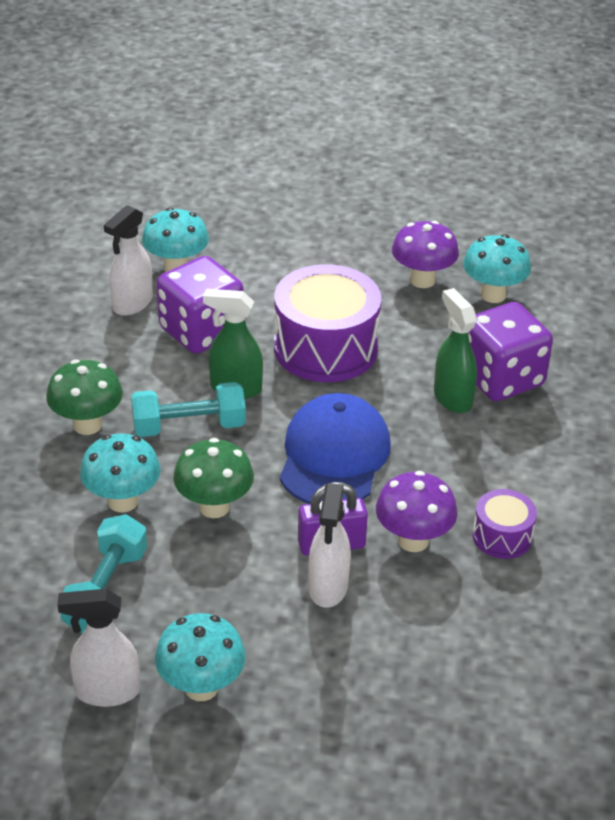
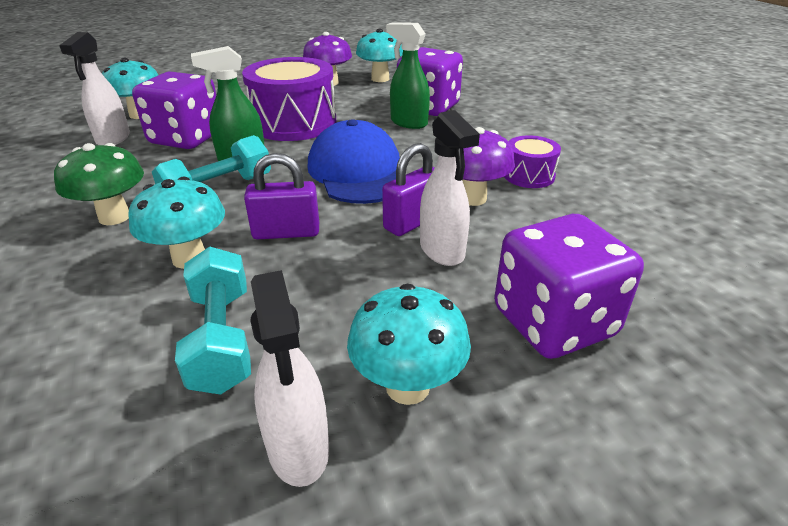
camera: 30 degrees left, 5 degrees down
white spray bottle [57,589,140,707] -> white spray bottle turned 75 degrees counterclockwise [251,270,329,487]
green mushroom [173,438,254,518] -> purple padlock [244,153,319,239]
none -> purple dice [494,214,644,359]

